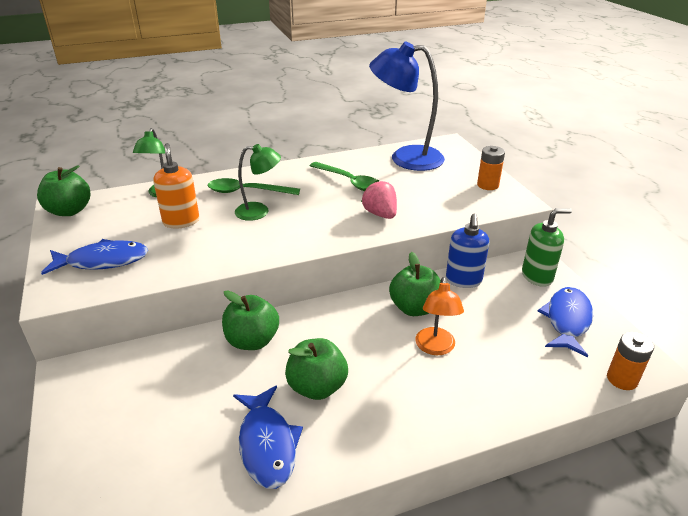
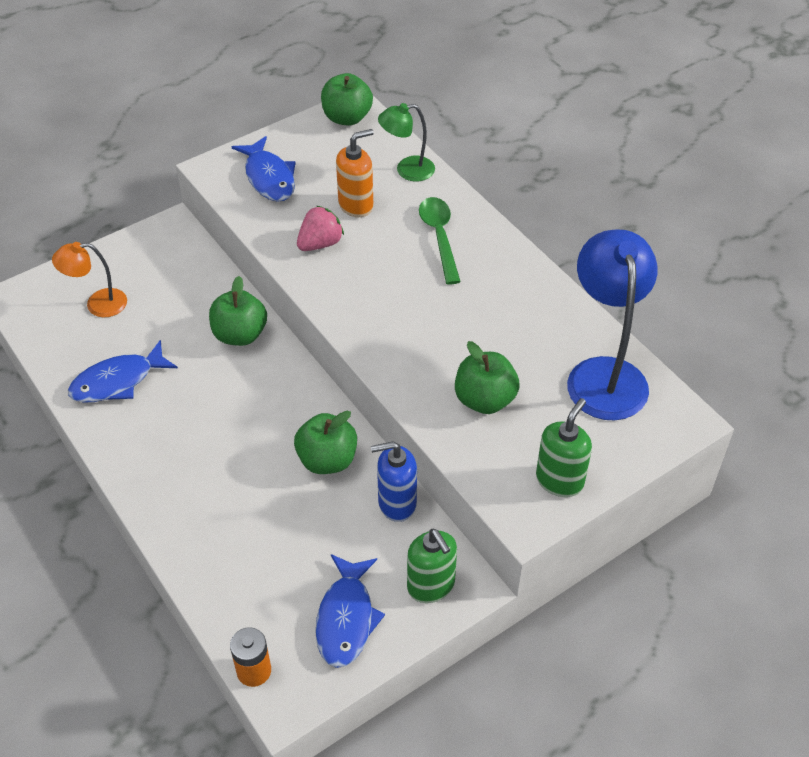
camera: 75 degrees right, 15 degrees up
green lamp [235,144,281,221] -> none
green apple [285,338,348,400] -> green apple moved to [455,341,520,414]
green spoon [310,162,377,191] -> none
pink strawberry [361,180,397,219] -> pink strawberry moved to [297,206,344,251]
orange lamp [415,277,464,355] -> orange lamp moved to [52,242,127,317]
orange battery [477,146,505,190] -> green soap dispenser [536,398,592,497]
blue fish [537,287,593,358] -> blue fish turned 90 degrees clockwise [315,554,385,668]

